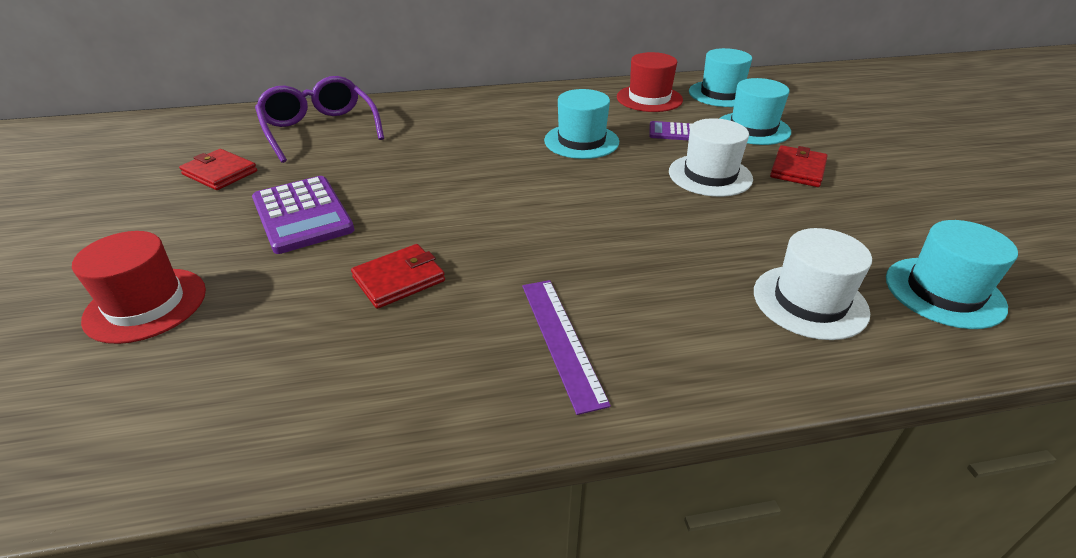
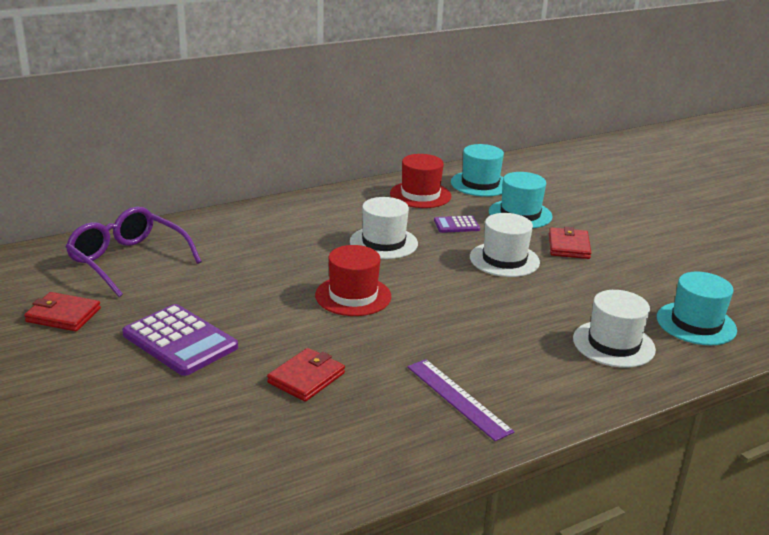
camera: 20 degrees left, 10 degrees down
red hat [72,231,206,344] -> red hat moved to [315,245,391,316]
turquoise hat [544,89,619,159] -> white hat [350,197,418,259]

